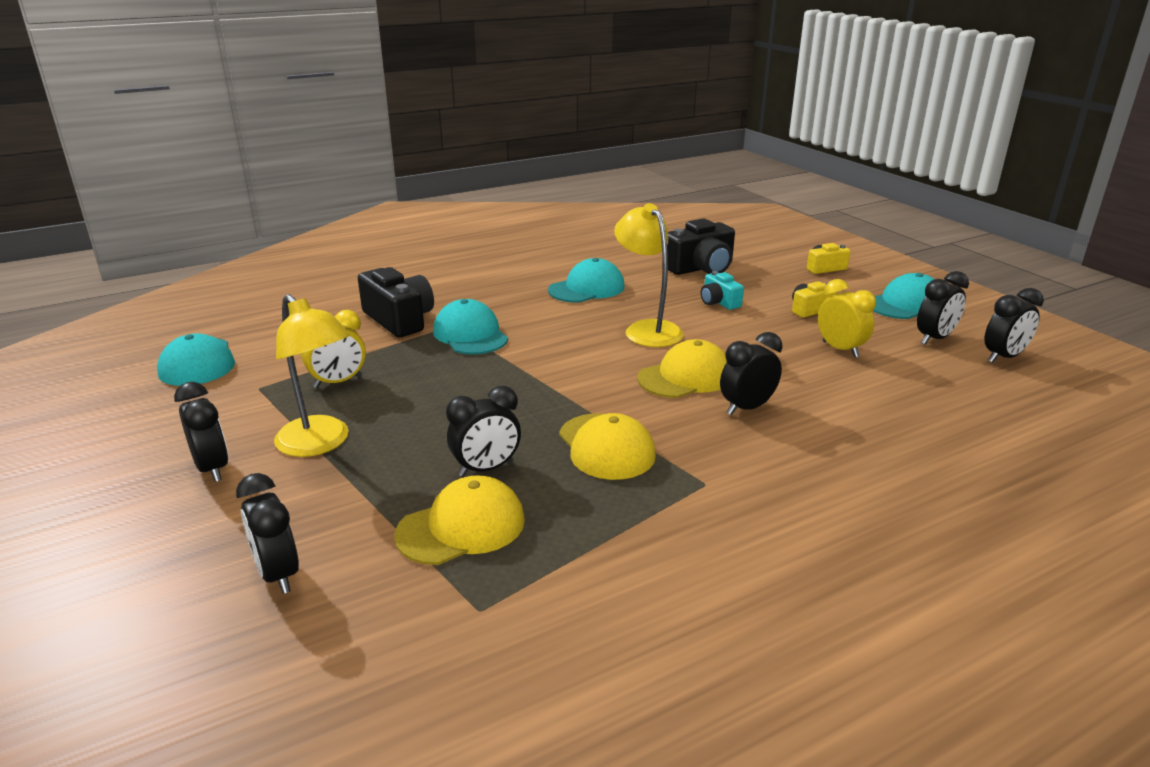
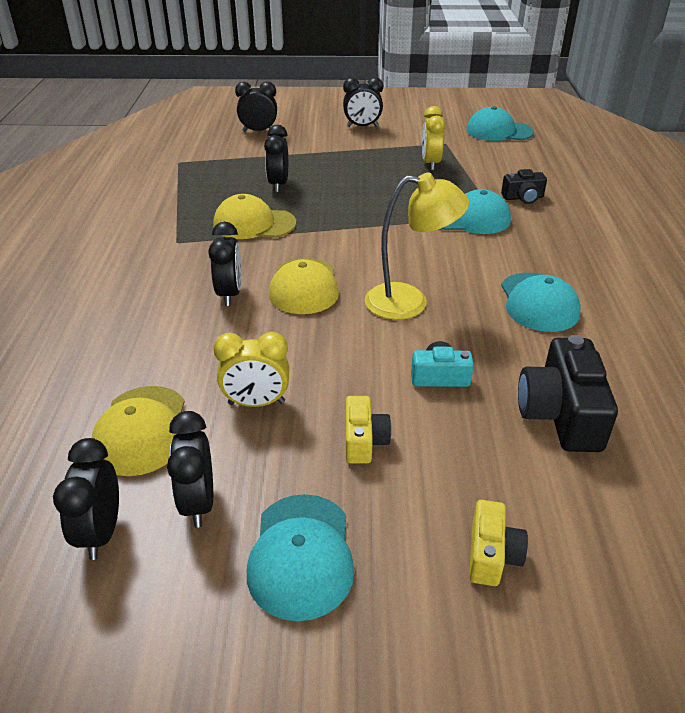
camera: 120 degrees right, 10 degrees up
yellow lamp [274,294,350,457] -> none
black camera [358,267,434,337] -> black camera [501,169,547,204], size x0.57
yellow cap [394,475,525,565] -> yellow cap moved to [92,386,185,476]

